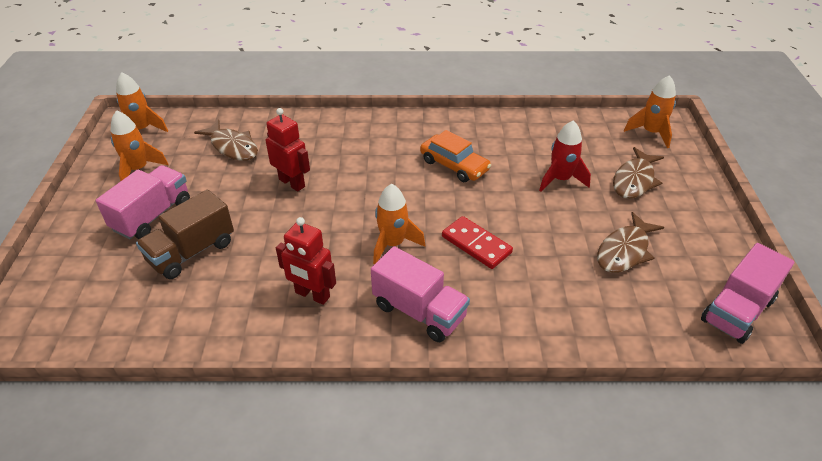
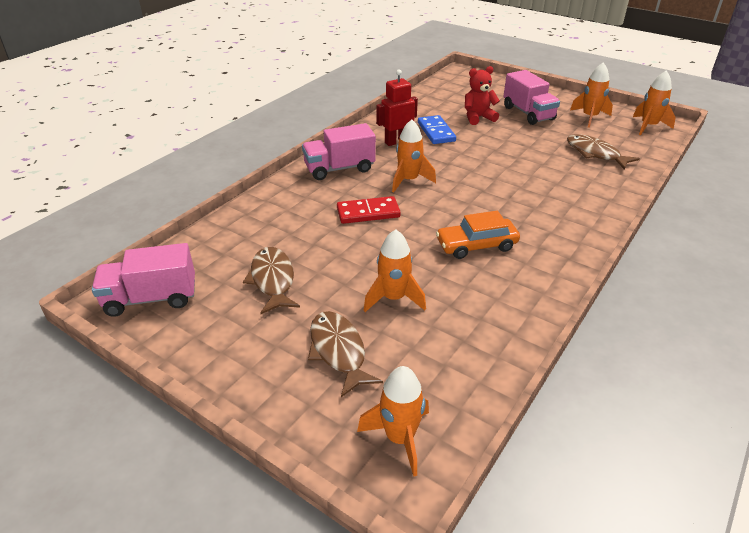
camera: 125 degrees right, 5 degrees down
brown truck [136,190,234,279] -> red teddy bear [465,66,500,125]
brown fish [194,120,258,161] -> brown fish turned 60 degrees clockwise [567,135,640,170]
red robot [265,108,310,192] -> none
red rocket [539,120,591,192] -> orange rocket [364,229,426,312]
pink truck [701,243,794,344] -> pink truck turned 90 degrees counterclockwise [92,243,195,317]
none -> blue domino [418,115,456,144]

